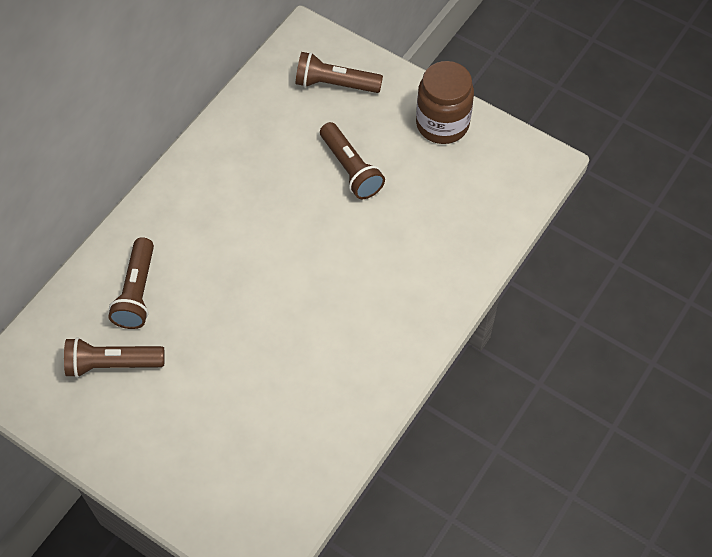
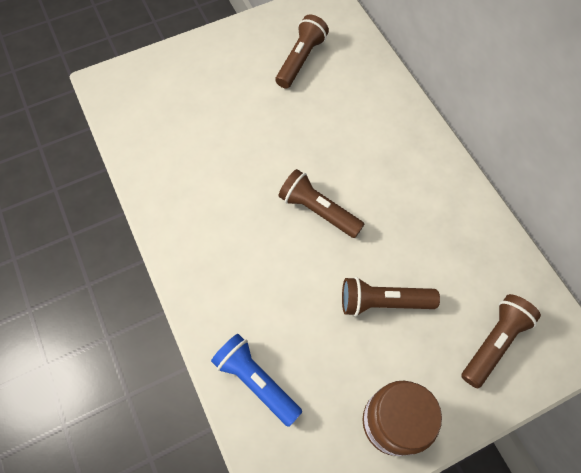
camera: 120 degrees right, 5 degrees up
brown flashlight [108,237,154,329] -> brown flashlight moved to [279,169,364,238]
none -> blue flashlight [211,334,302,427]

